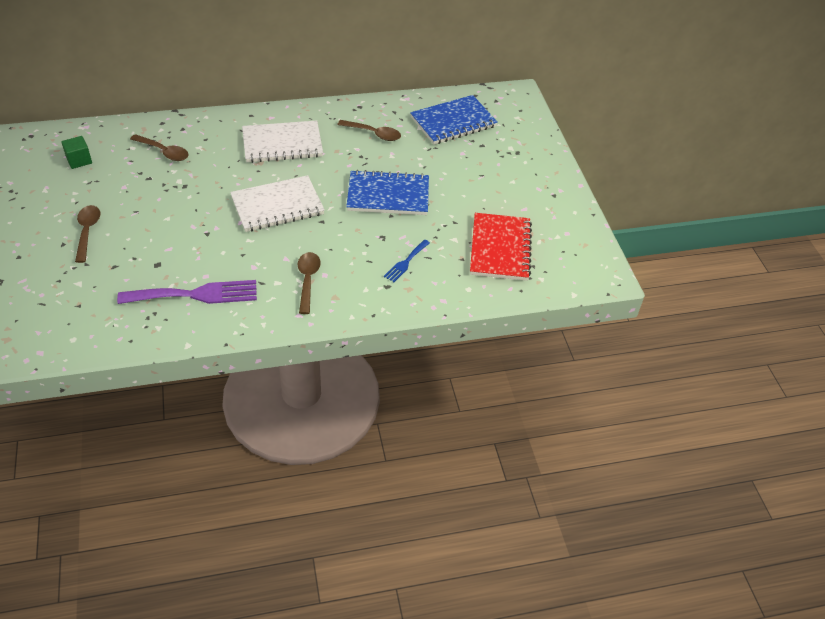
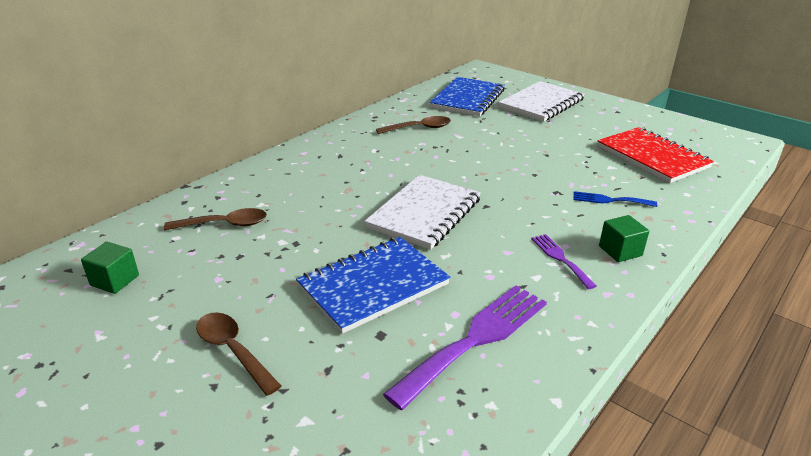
camera: 35 degrees left, 15 degrees down
white notebook [242,120,323,163] -> white notebook moved to [498,81,585,122]
brown spoon [298,252,321,314] -> purple fork [531,234,596,289]
blue notebook [346,170,429,215] -> blue notebook moved to [296,237,450,334]
blue fork [384,240,430,282] -> blue fork turned 105 degrees clockwise [574,191,657,207]
none -> green cube [599,215,649,262]

